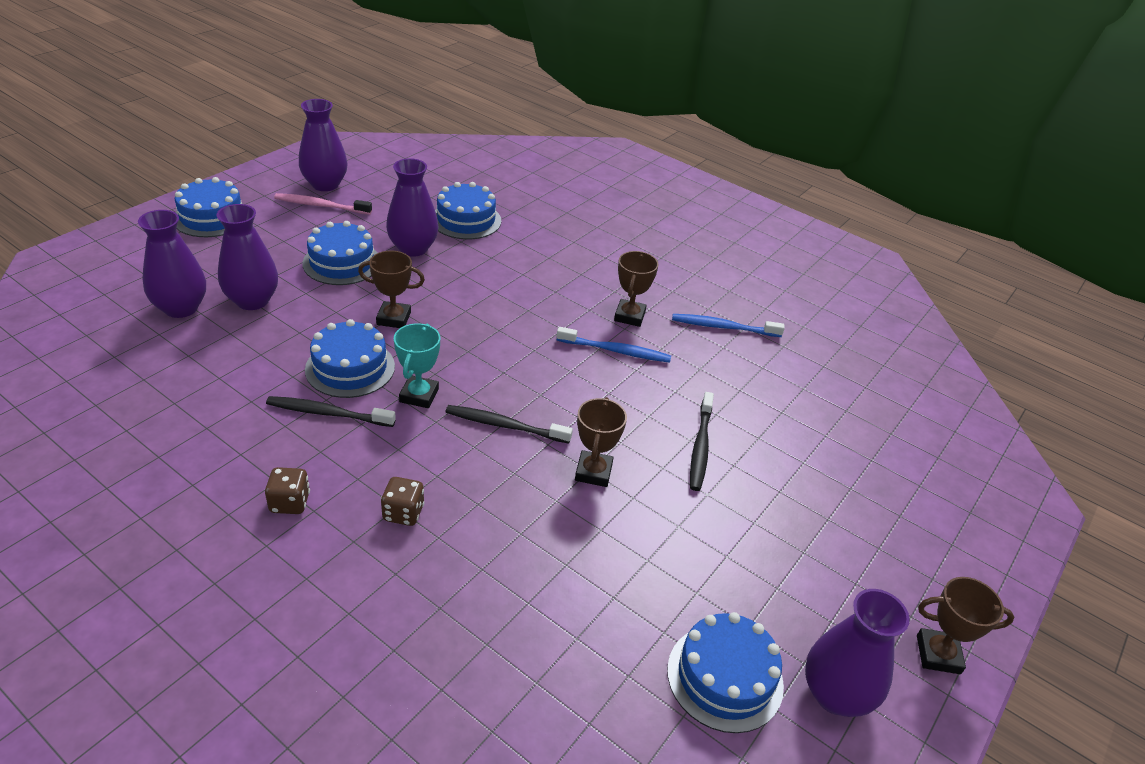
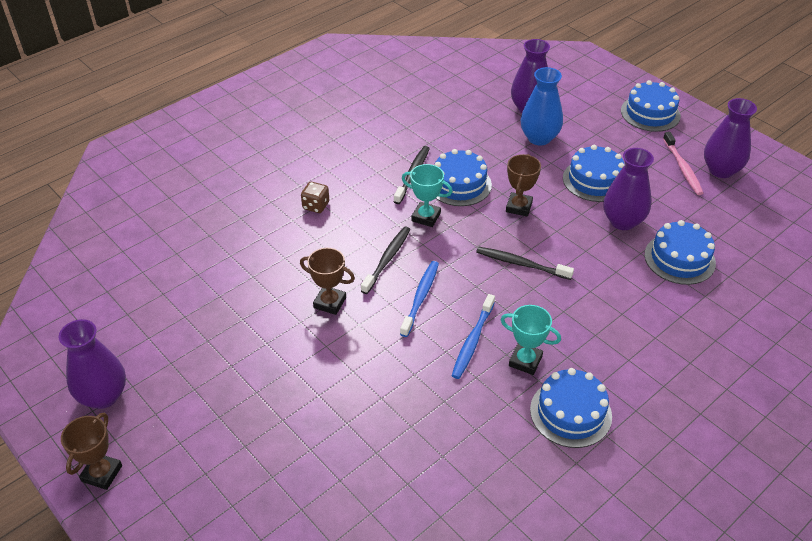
camera: 105 degrees right, 5 degrees up
purple vase [217,204,278,310] -> blue vase [521,67,563,146]
brown dice [265,467,310,514] -> none
pink toothbrush [274,193,372,215] -> pink toothbrush turned 150 degrees clockwise [663,132,703,195]
brown trophy [614,251,659,327] -> turquoise trophy [501,305,561,375]
blue cake [667,612,784,733] -> blue cake moved to [530,368,612,448]
blue toothbrush [672,314,785,337] -> blue toothbrush moved to [400,261,439,337]
black toothbrush [690,392,714,491] -> black toothbrush moved to [476,247,574,280]

